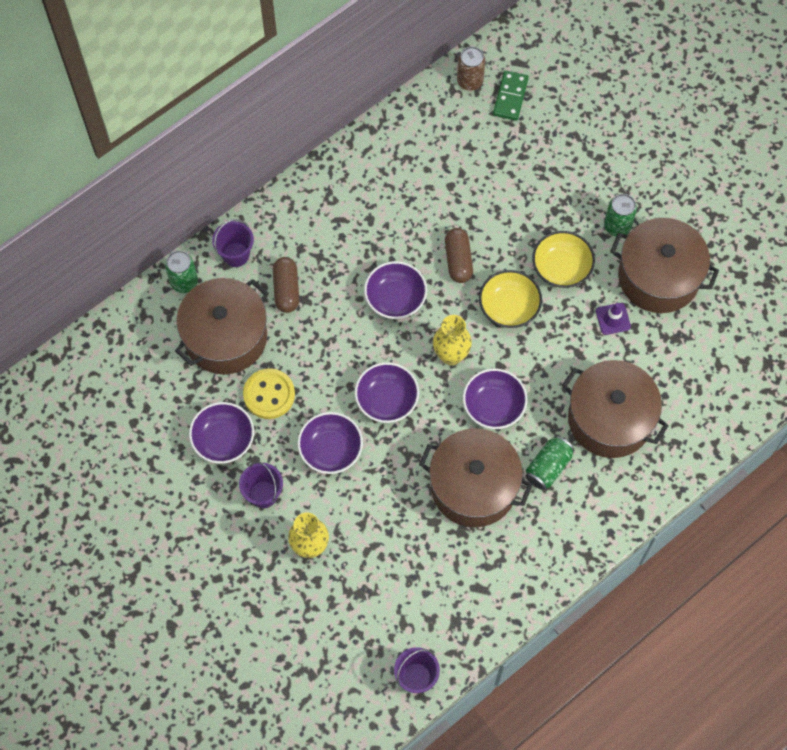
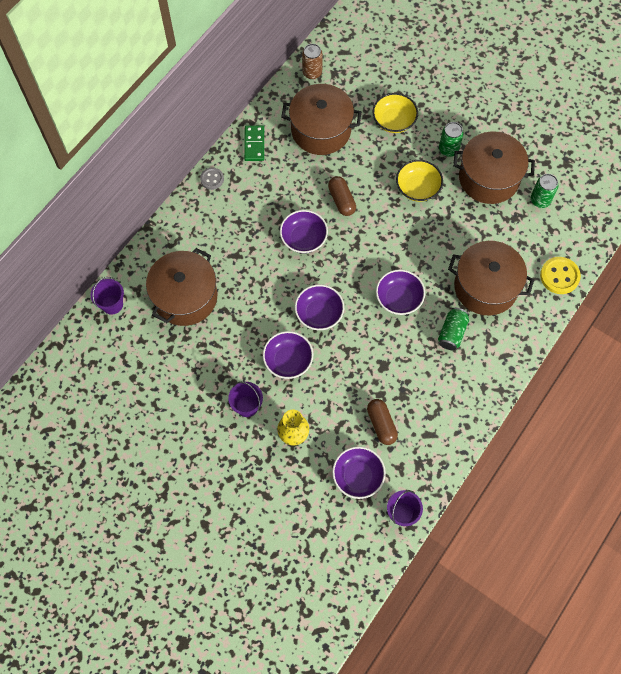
camera: 15 degrees left, 0 degrees up
green can [165,250,198,293] -> green can moved to [531,174,558,208]
purple bowl [189,402,254,464] -> purple bowl moved to [332,447,386,499]
purple bucket [212,219,254,267] -> purple bucket moved to [91,277,124,315]
yellow button [243,368,295,419] -> yellow button moved to [540,257,581,294]
brown capsule [273,257,299,313] -> brown capsule moved to [367,399,398,445]
brown pot [419,428,532,527] -> brown pot moved to [281,84,361,155]
yellow vase [433,315,472,365] -> none
yellow bowl [479,270,542,328] -> yellow bowl moved to [372,93,418,133]
green domino [493,70,529,120] -> green domino moved to [244,125,264,161]
purple traffic cone [596,303,631,335] -> none
none -> grey button [200,168,224,190]

